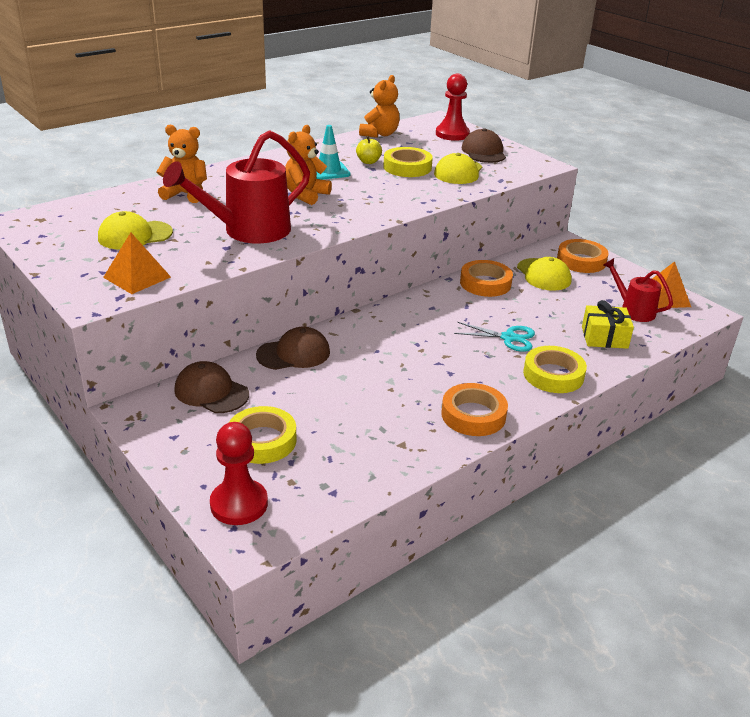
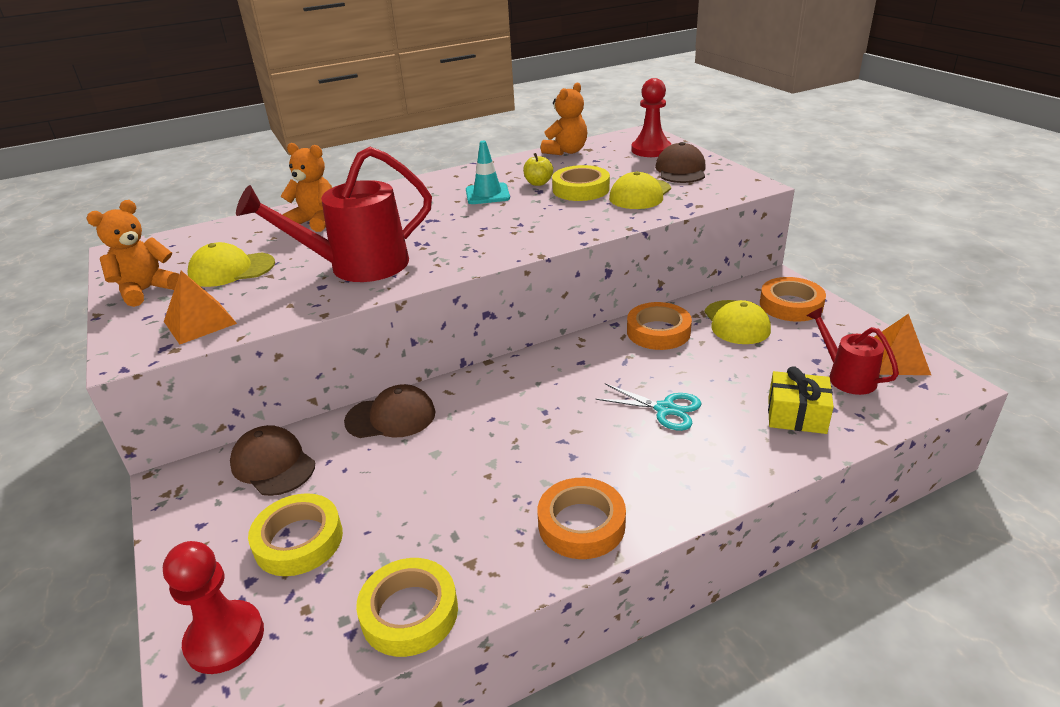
camera: 15 degrees right, 0 degrees up
orange teddy bear [285,125,332,205] -> orange teddy bear moved to [86,200,179,307]
yellow tape [523,346,587,393] -> yellow tape moved to [356,558,458,657]

